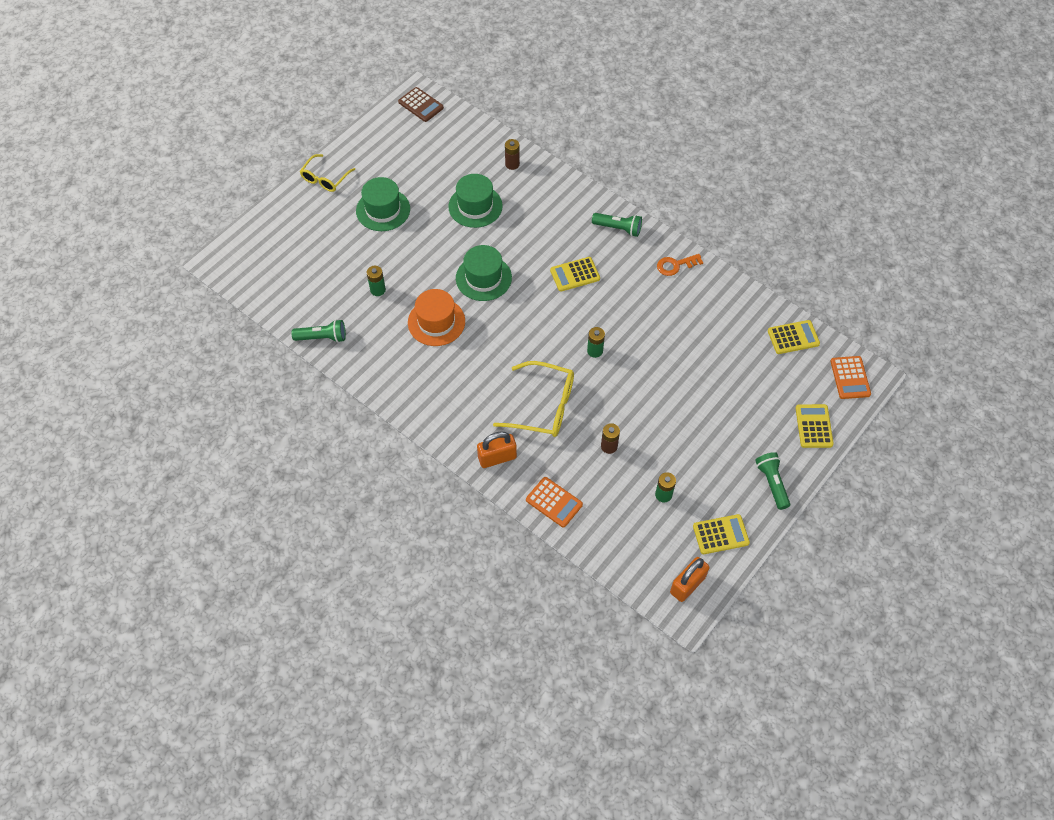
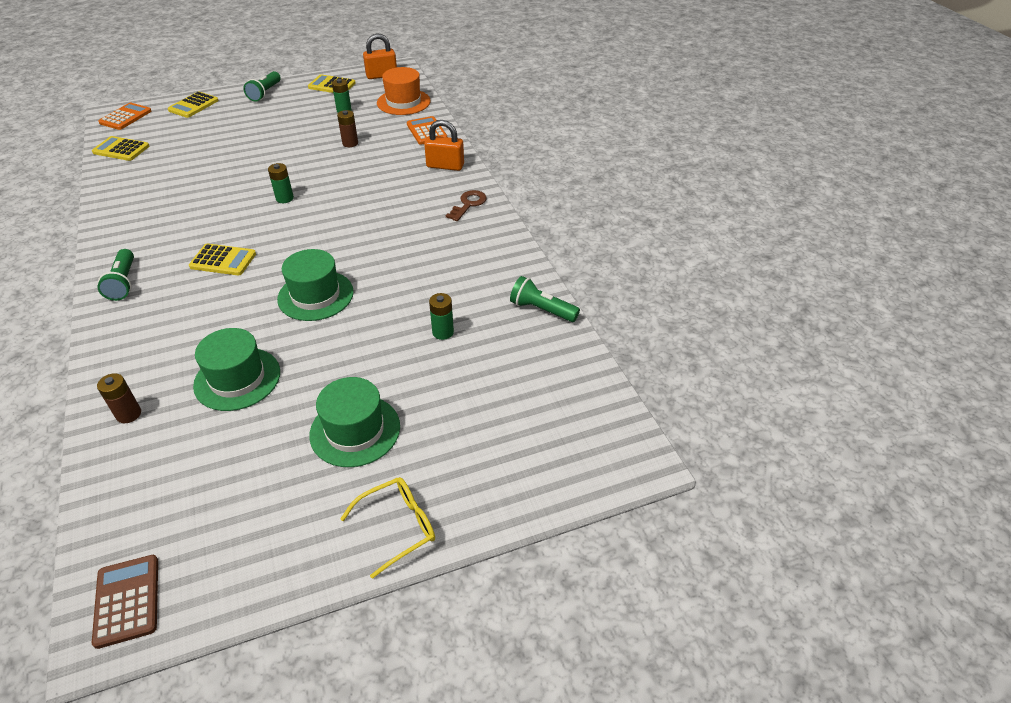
camera: 150 degrees left, 15 degrees down
orange hat [408,289,465,346] -> orange hat moved to [377,67,430,115]
yellow glasses [493,361,574,437] -> none
green flashlight [592,213,642,237] -> green flashlight turned 150 degrees counterclockwise [97,249,134,301]
orange key [657,254,703,276] -> none
none -> brown key [446,190,487,221]

